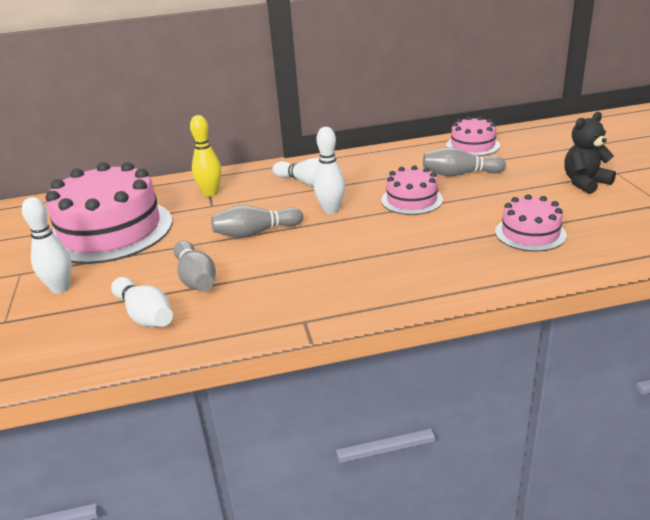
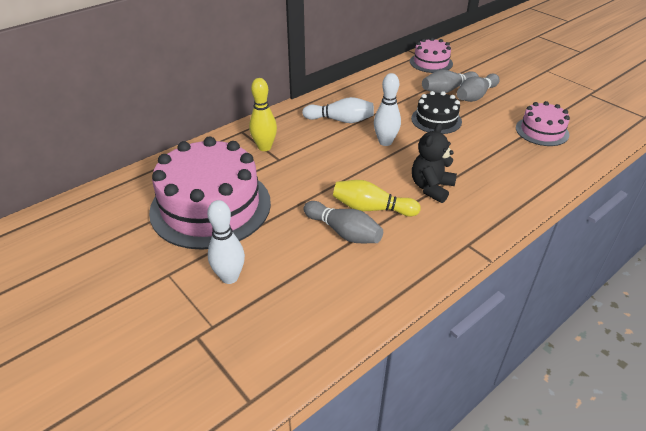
camera: 30 degrees left, 10 degrees up
white bowling pin [111,277,173,327] -> none
grey bowling pin [211,205,303,238] -> grey bowling pin moved to [457,74,500,102]
pink cake [381,165,443,215] -> black cake [411,91,462,134]
black teddy bear [564,112,616,194] -> black teddy bear moved to [412,123,457,203]
none -> yellow bowling pin [333,180,421,217]

